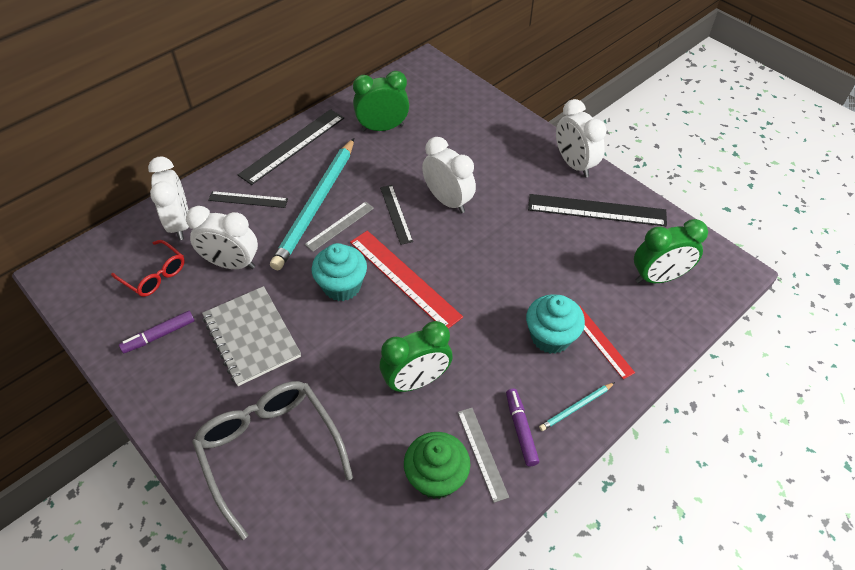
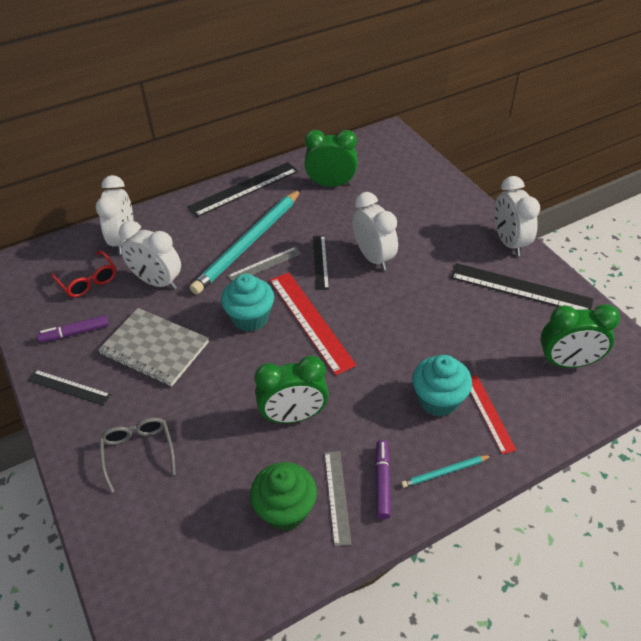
camera: 15 degrees right, 5 degrees down
grey glasses [192,381,353,540] -> grey glasses [99,417,176,493], size x0.56
grey notebook [202,286,301,386] -> grey notebook turned 45 degrees counterclockwise [98,308,209,387]
black ruler [208,191,288,208] -> black ruler moved to [27,370,111,406]

